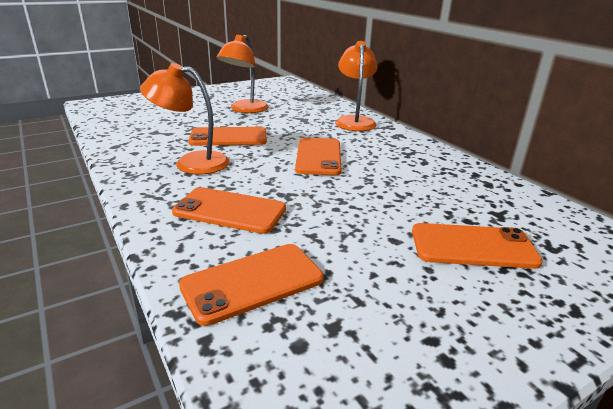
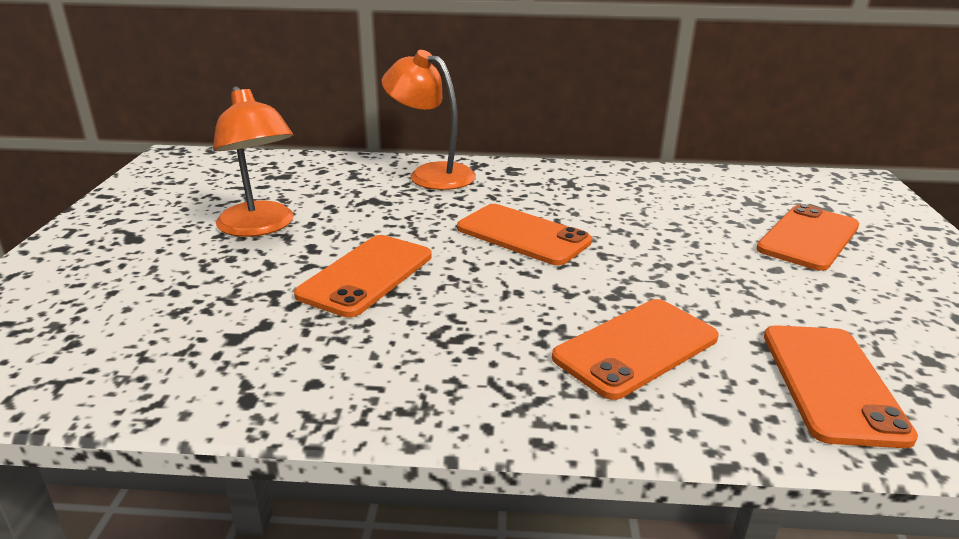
camera: 55 degrees left, 0 degrees up
orange lamp [140,63,230,175] -> none

